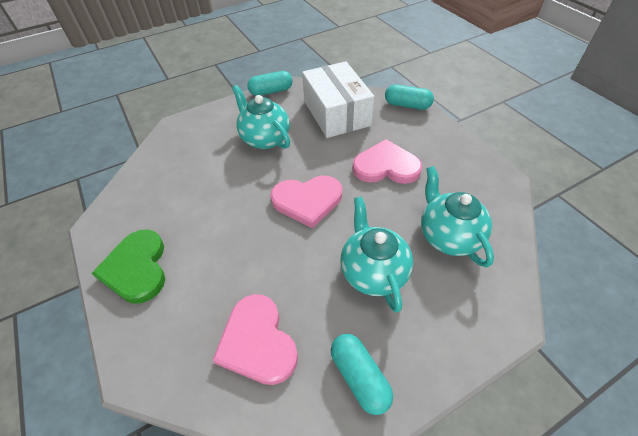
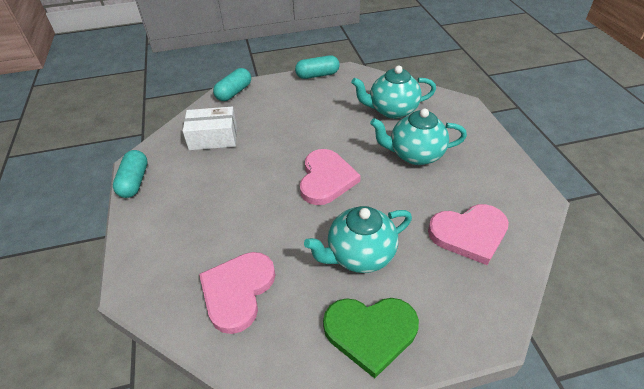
camera: 75 degrees left, 5 degrees down
turquoise teapot [232,85,290,149] -> turquoise teapot moved to [304,206,412,273]
white box [302,61,374,138] -> white box [183,107,237,150], size x0.66
turquoise capsule [331,334,393,415] -> turquoise capsule moved to [295,55,340,79]
pink heart [353,139,422,184] -> pink heart moved to [199,252,275,334]

